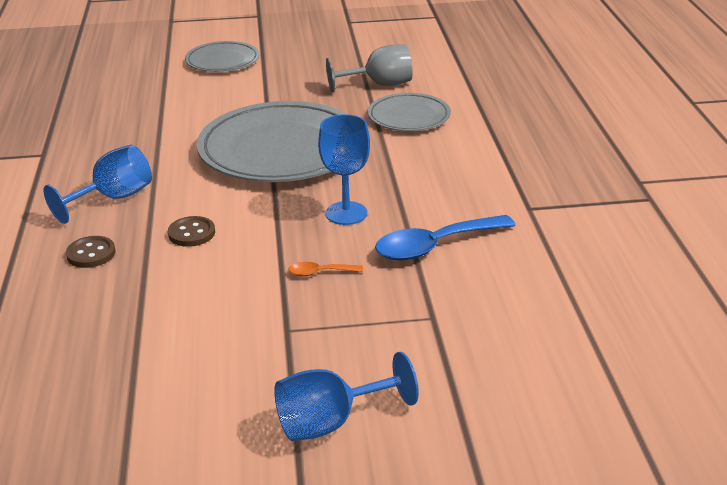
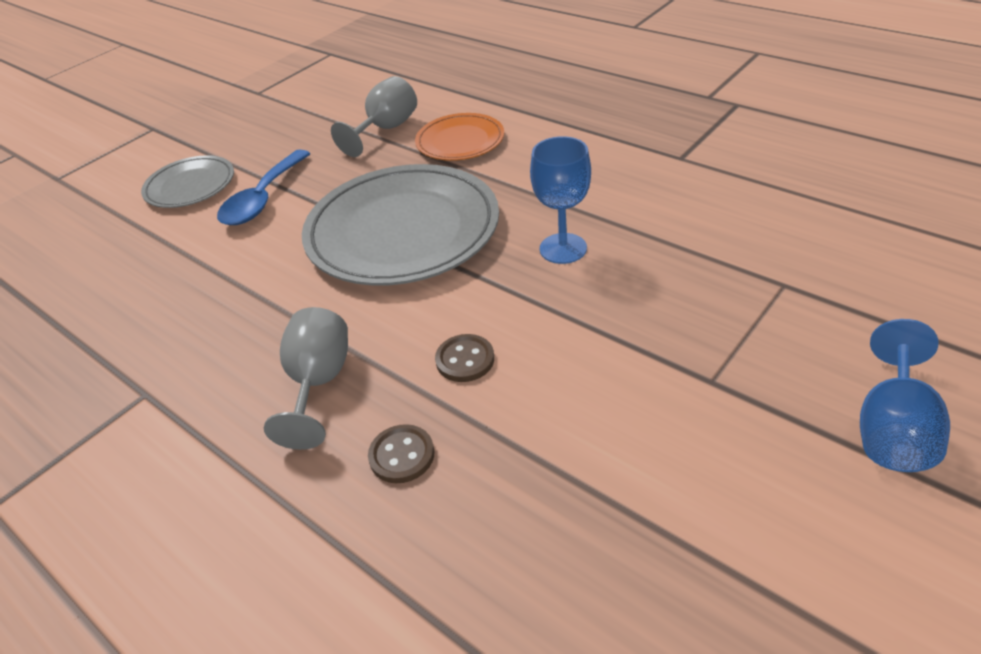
camera: 40 degrees left, 10 degrees up
blue goblet [43,145,152,224] -> grey goblet [264,307,348,450]
orange spoon [288,262,363,276] -> none
grey plate [368,93,451,131] -> orange plate [415,113,504,161]
blue spoon [375,215,516,260] -> blue spoon moved to [217,150,311,225]

